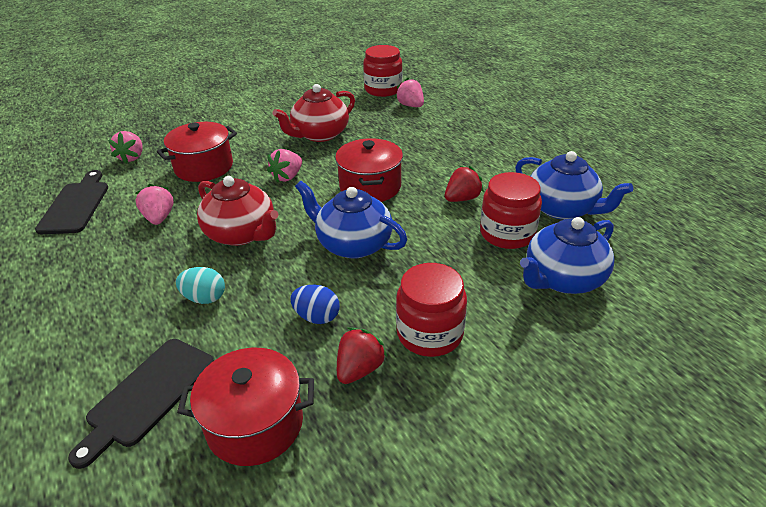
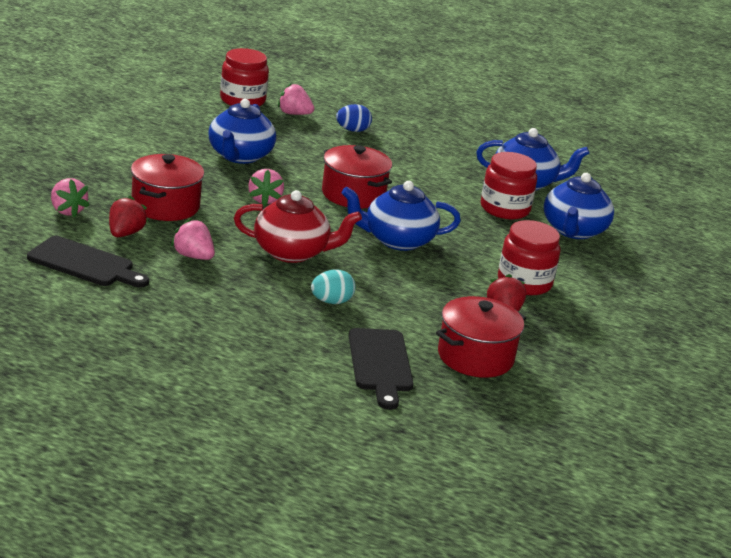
camera: 40 degrees left, 10 degrees down
black cutting board [35,170,108,234] -> black cutting board turned 150 degrees clockwise [27,236,149,287]
red teapot [272,84,355,142] -> blue teapot [209,99,276,164]
blue egg [290,285,340,324] -> blue egg moved to [336,104,372,132]
red strawberry [445,166,484,202] -> red strawberry moved to [109,196,148,237]

